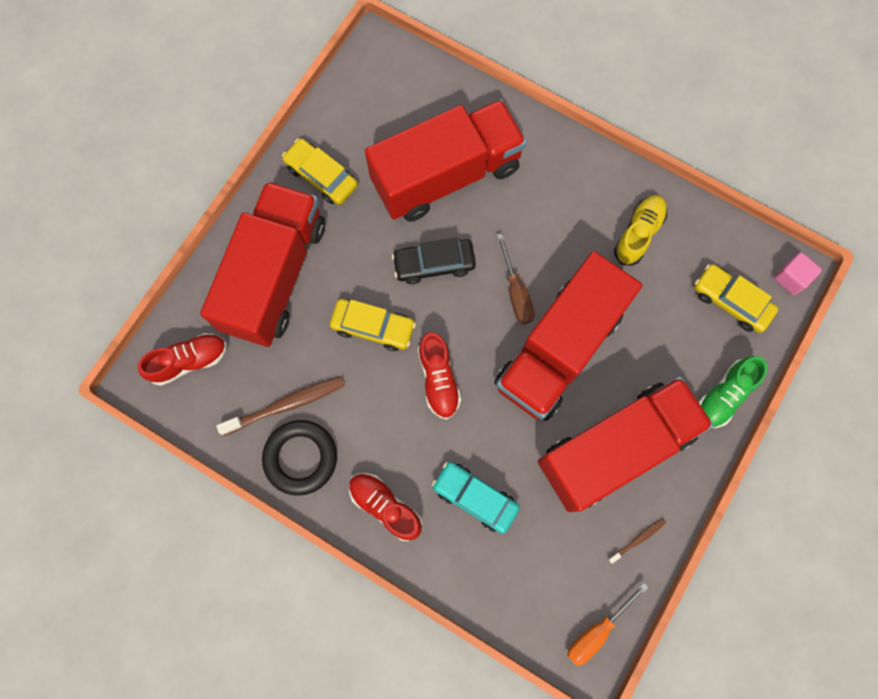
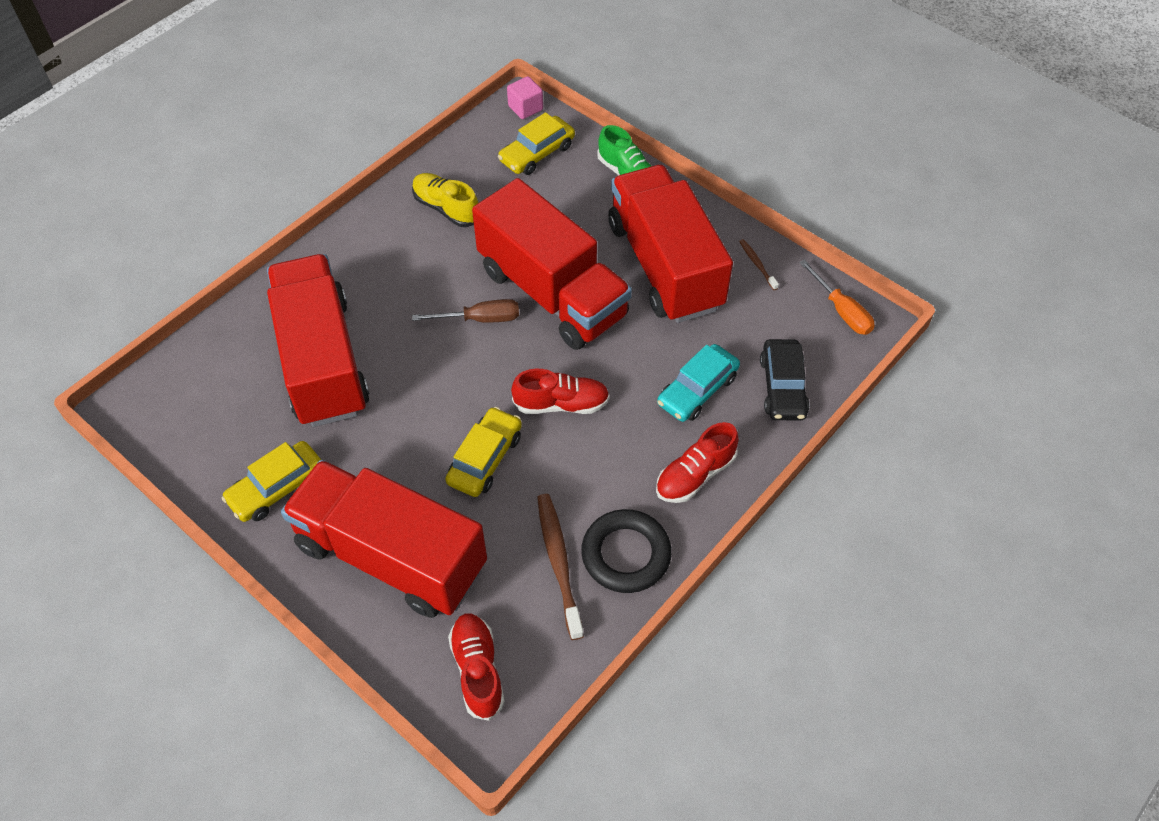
camera: 80 degrees left, 20 degrees down
black car [392,238,476,284] -> black car moved to [760,339,810,421]

